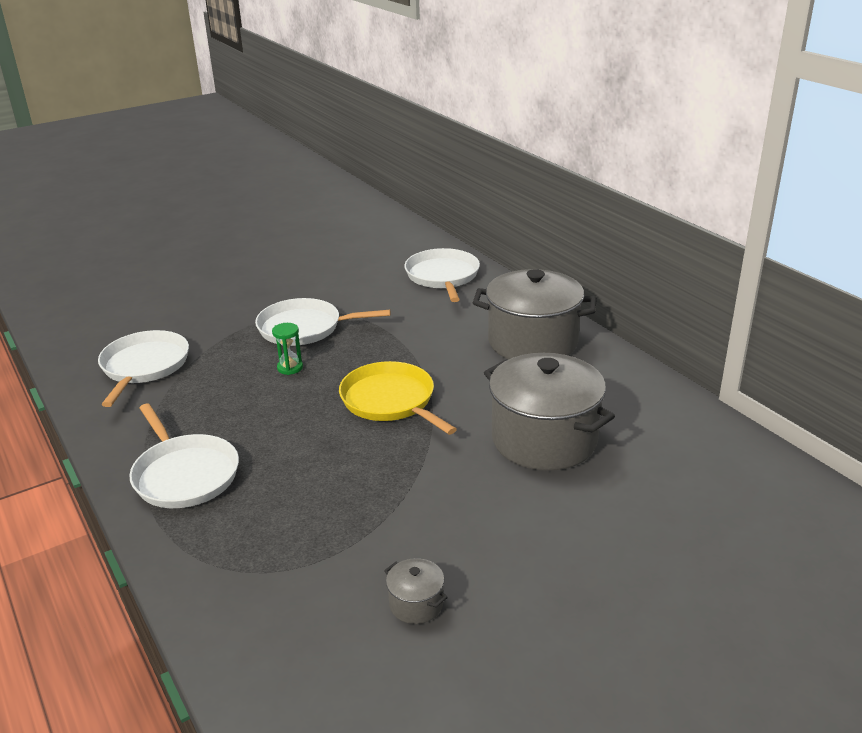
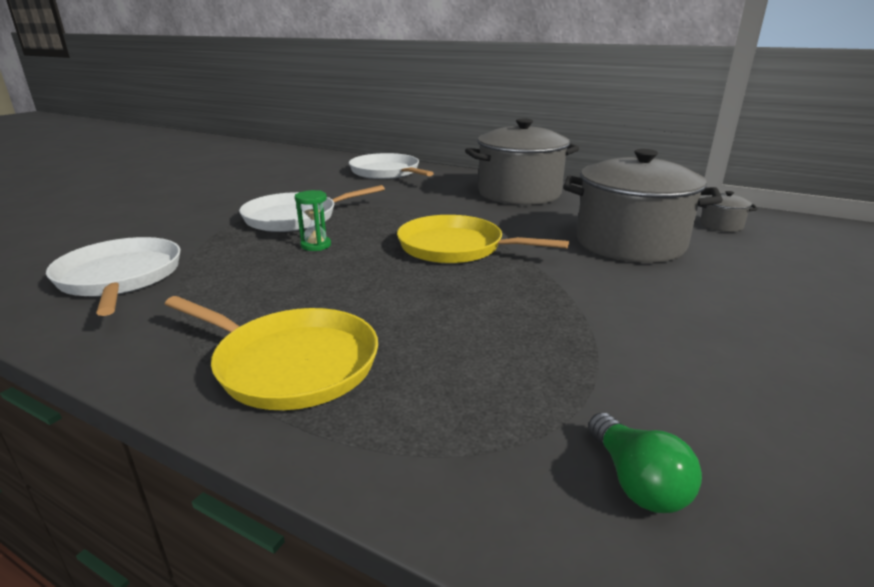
camera: 30 degrees left, 5 degrees down
white pan [129,403,239,508] -> yellow pan [165,296,378,410]
grey pot [384,558,448,624] -> grey pot moved to [700,191,758,232]
none -> green light bulb [588,413,702,513]

